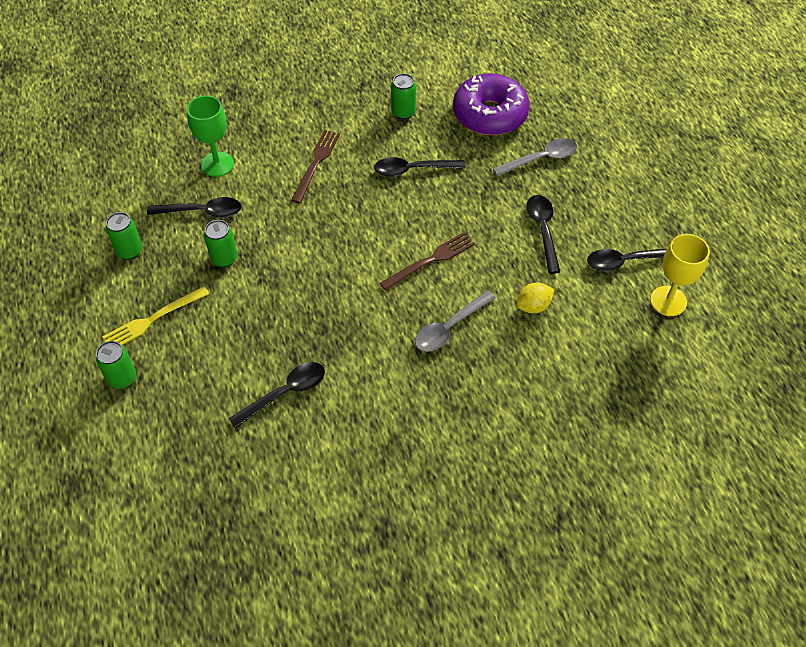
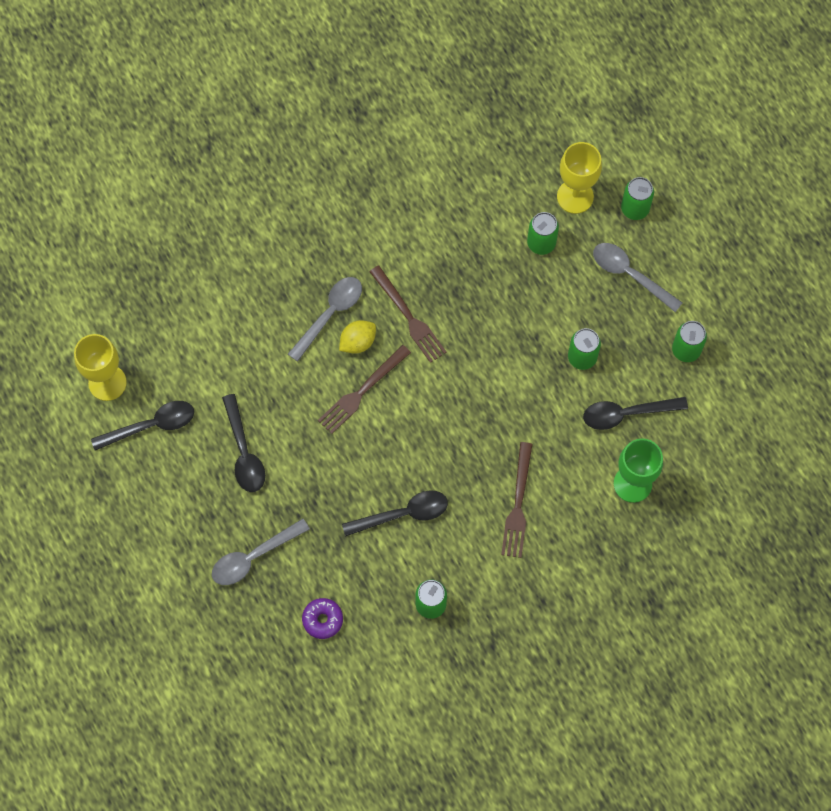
camera: 170 degrees right, 15 degrees up
yellow fork [102,286,209,345] -> grey spoon [593,243,682,312]
black spoon [229,362,325,428] -> none
purple donut [453,74,530,135] -> purple donut [302,598,343,639], size x0.43
yellow lemon [516,283,554,313] -> yellow lemon moved to [339,320,376,354]
none -> brown fork [369,266,447,363]
none -> green can [527,212,559,255]
none -> yellow goblet [557,142,602,214]

